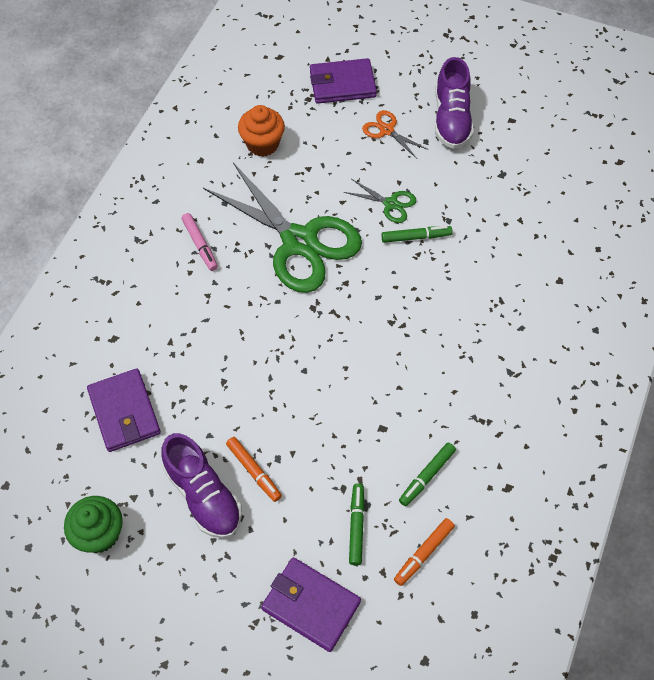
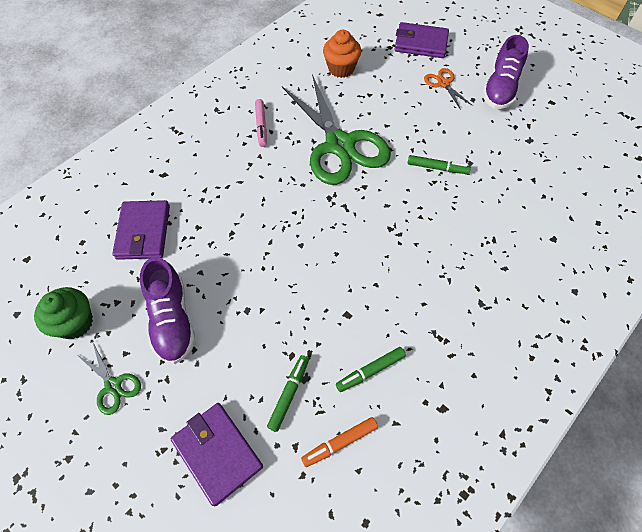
camera: 20 degrees right, 0 degrees up
orange marker [226,437,282,502] -> none
green scissors [344,179,416,223] -> green scissors moved to [76,341,141,415]

